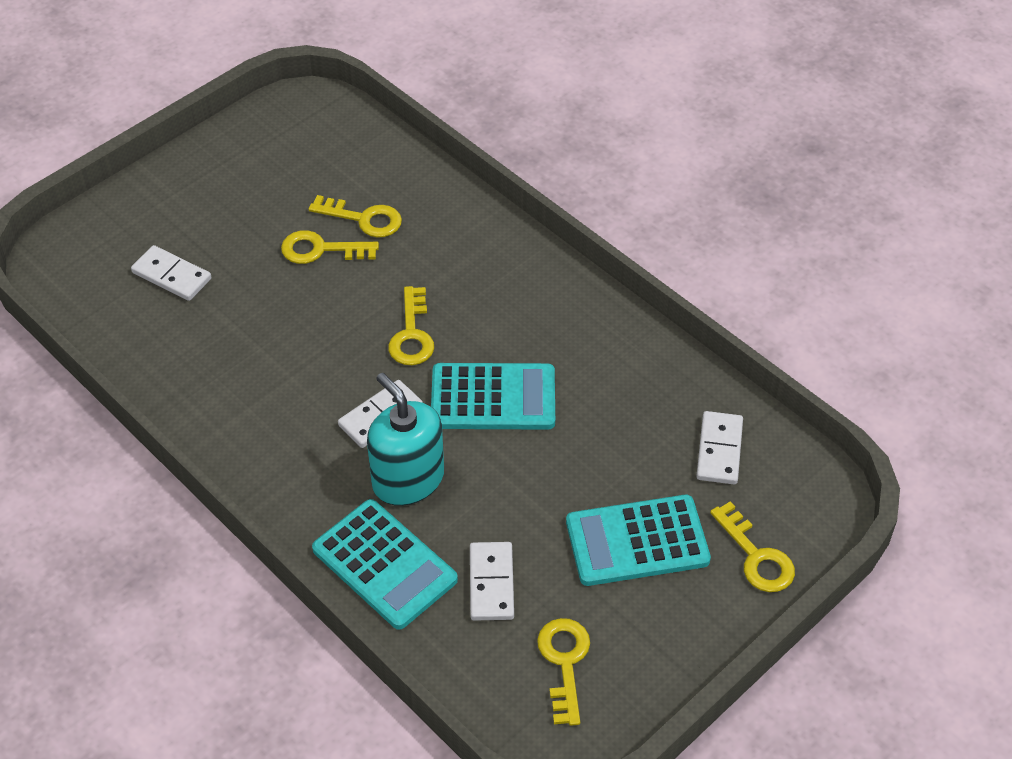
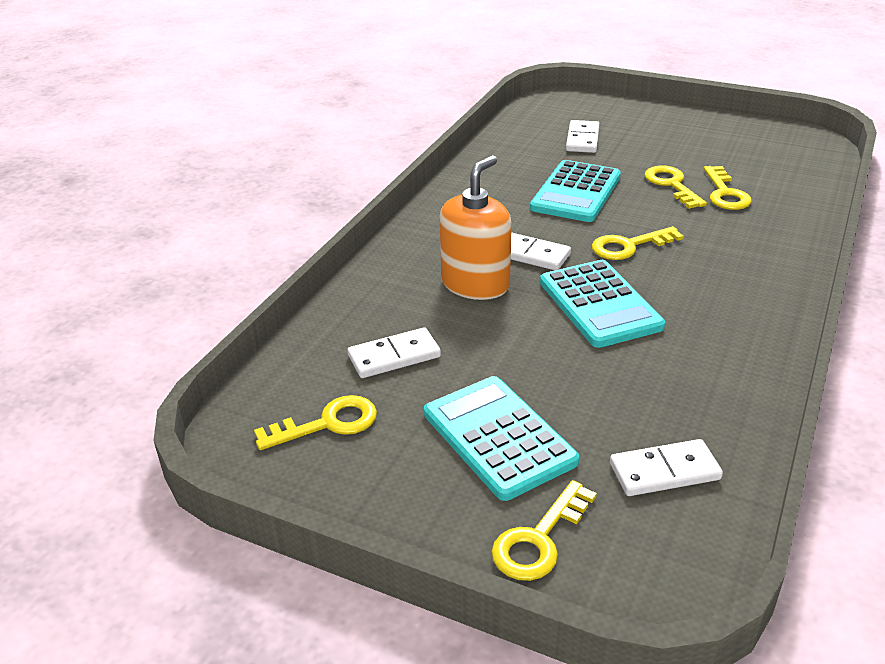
camera: 70 degrees right, 15 degrees down
turquoise calculator [312,499,458,630] -> turquoise calculator moved to [530,160,621,222]
turquoise soap dispenser [367,373,444,506] -> orange soap dispenser [439,155,512,300]

